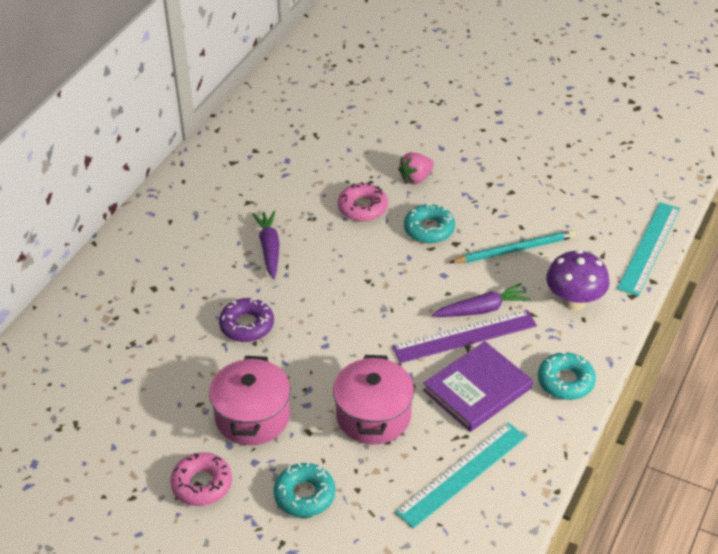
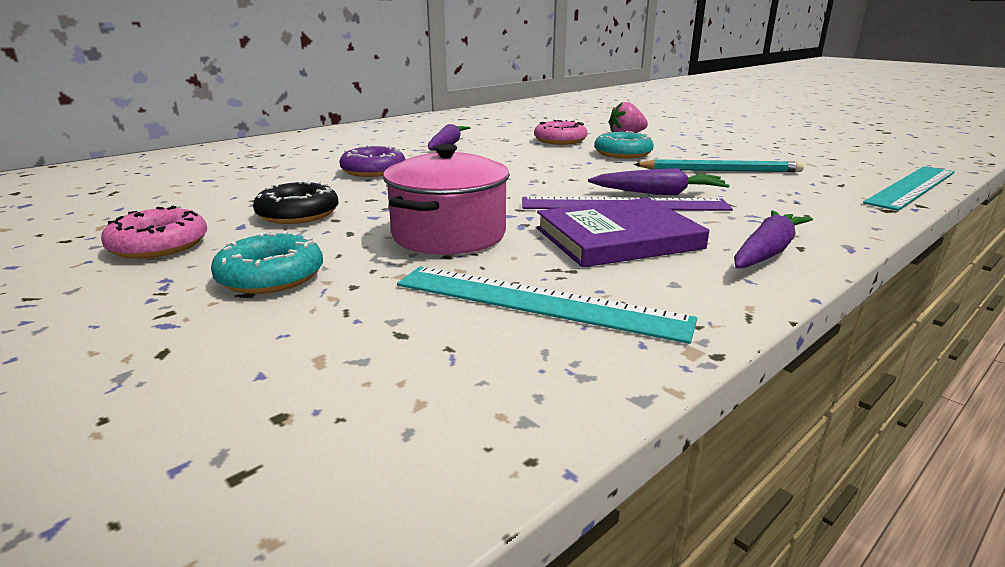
camera: 20 degrees right, 20 degrees down
pink pot [209,356,290,445] -> black donut [253,180,339,224]
turquoise ruler [395,422,526,529] -> turquoise ruler turned 45 degrees clockwise [397,266,697,344]
turquoise donut [538,351,596,400] -> purple carrot [734,210,813,268]
purple mushroom [546,250,609,310] -> none

